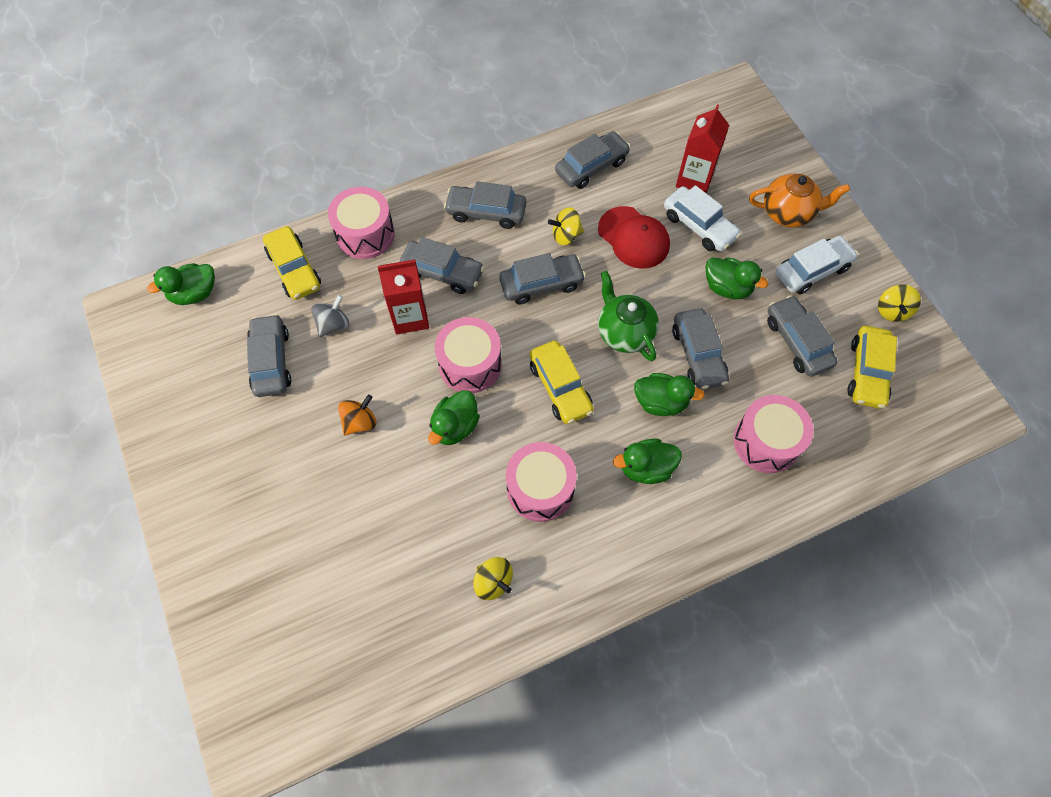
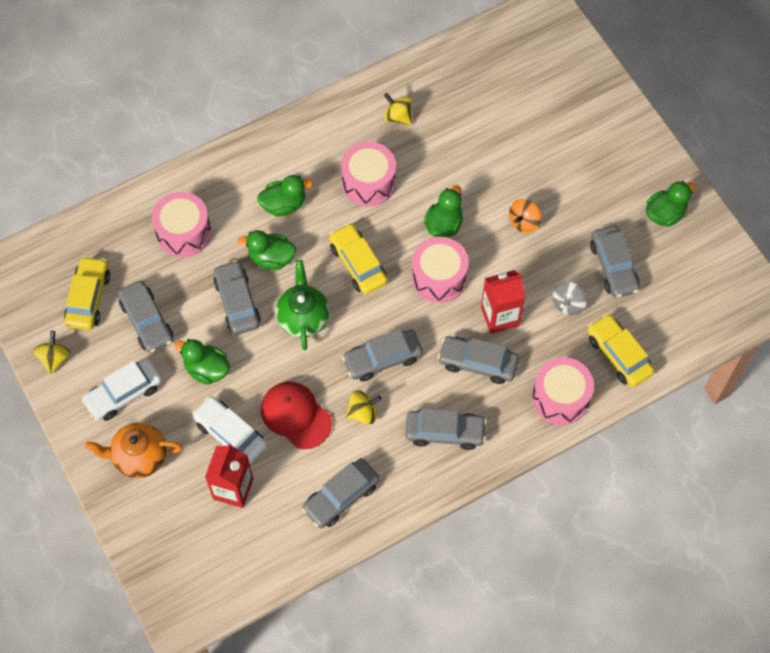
camera: 175 degrees right, 0 degrees up
green duck [147,263,215,305] -> green duck moved to [646,181,696,227]
green teapot [598,271,659,361] -> green teapot turned 150 degrees counterclockwise [276,260,330,350]

